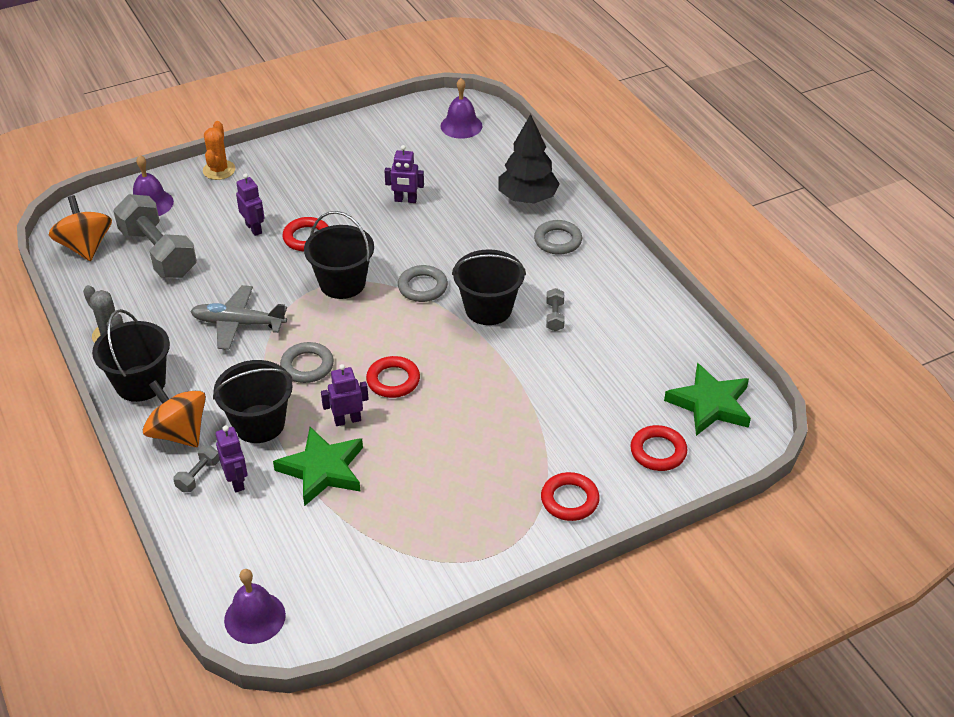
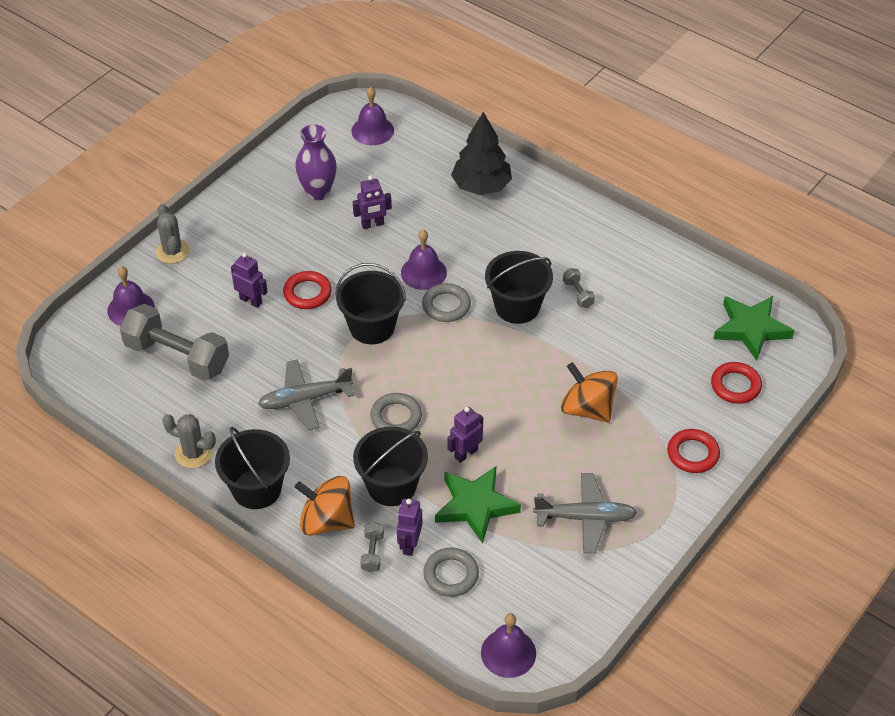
camera: 25 degrees left, 5 degrees up
orange spinning top [49,195,112,261] -> orange spinning top moved to [561,362,618,423]
orange cactus [203,121,235,180] -> grey cactus [156,204,190,264]
purple robot [216,425,248,492] -> purple robot turned 120 degrees counterclockwise [397,499,422,556]
red ring [366,356,420,398] -> none
grey ring [534,220,582,255] -> grey ring moved to [423,548,479,597]
none -> purple vase [295,124,337,200]
none -> purple bell [401,230,447,290]
none -> grey plane [533,473,637,554]

